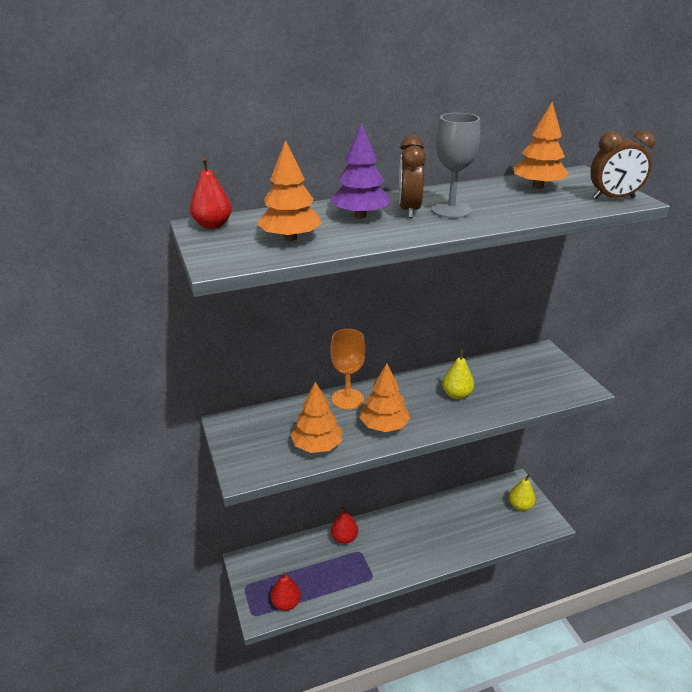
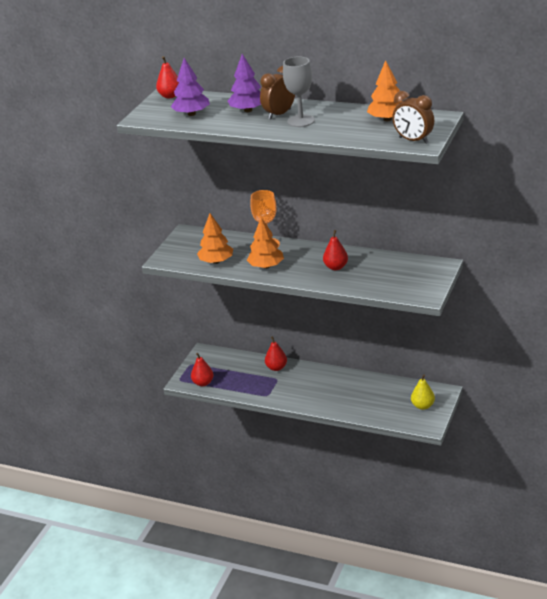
camera: 45 degrees right, 0 degrees up
orange tree [257,140,322,241] -> purple tree [171,58,210,116]
yellow pear [442,349,474,399] -> red pear [323,230,348,270]

